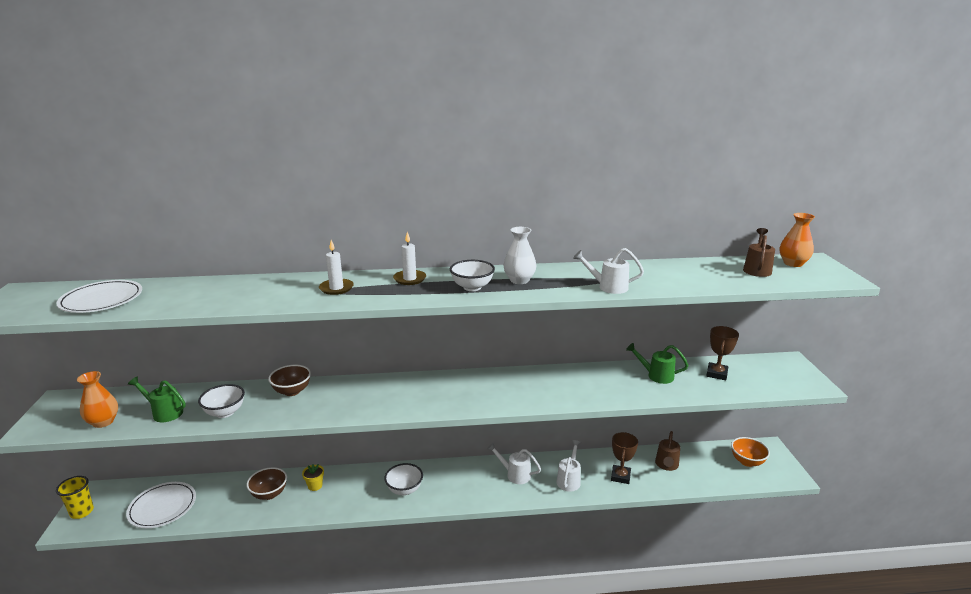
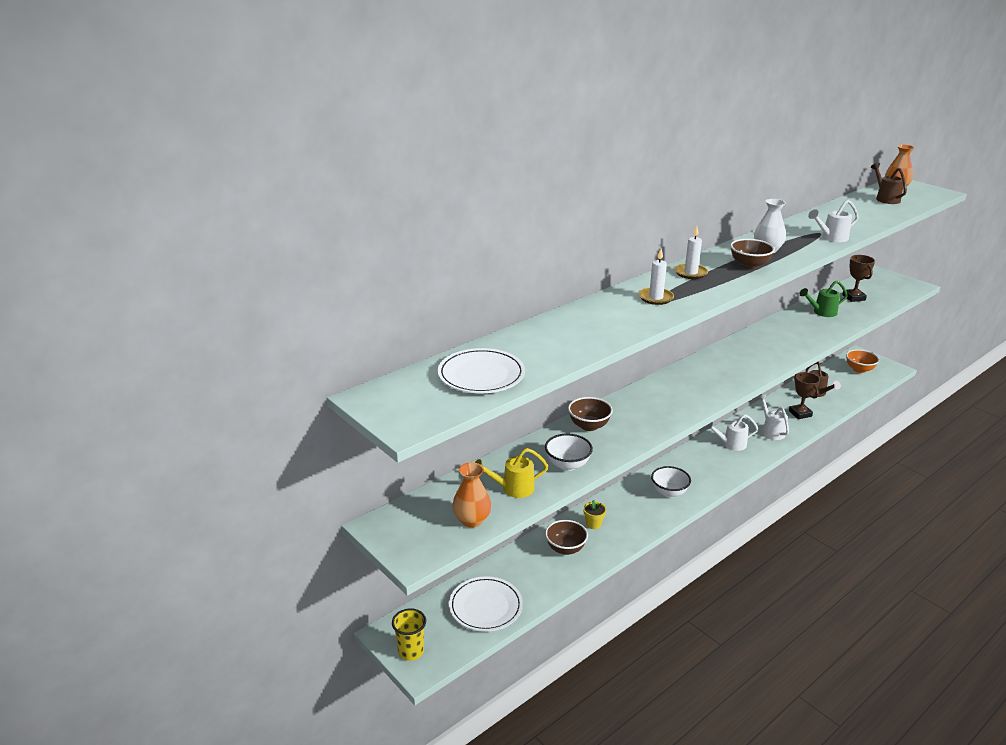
camera: 35 degrees left, 5 degrees up
green watering can [128,376,186,422] -> yellow watering can [475,448,548,498]
white bowl [450,260,495,291] -> brown bowl [730,239,775,269]

